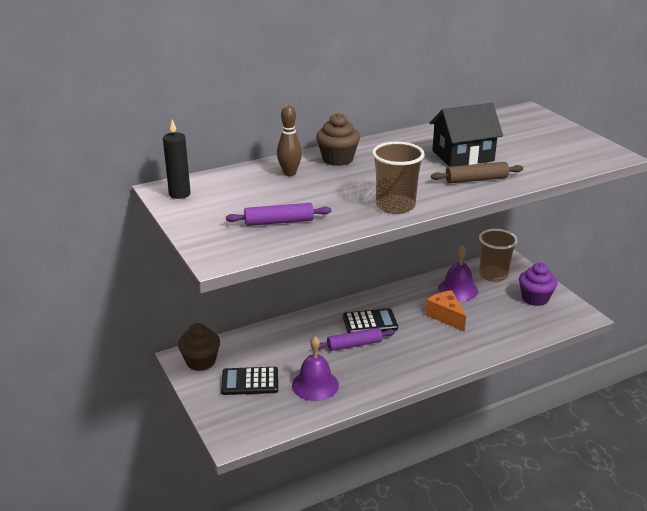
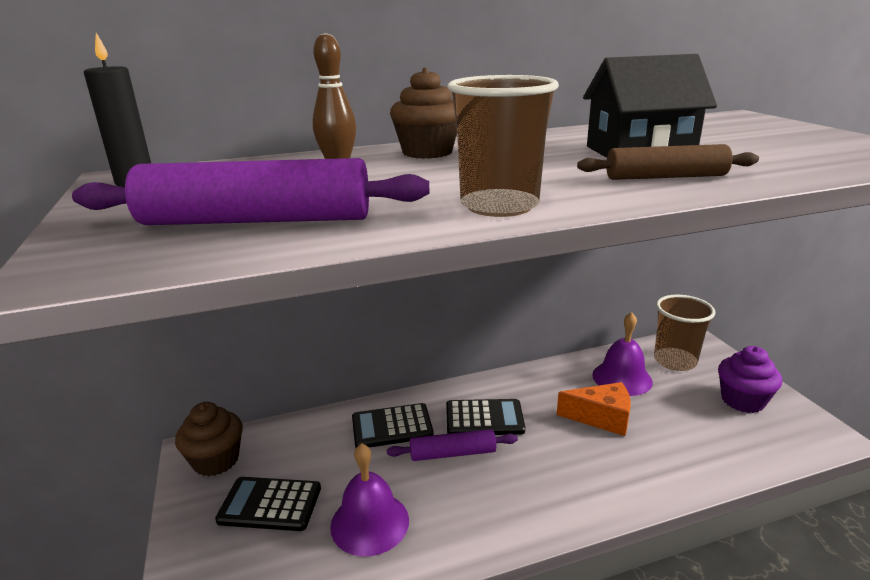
camera: 10 degrees right, 5 degrees down
purple rolling pin [226,203,331,226] -> purple rolling pin [72,158,429,225], size x1.65
orange cheese [425,290,466,332] -> orange cheese turned 120 degrees clockwise [557,382,631,436]
none -> black calculator [352,403,434,448]

